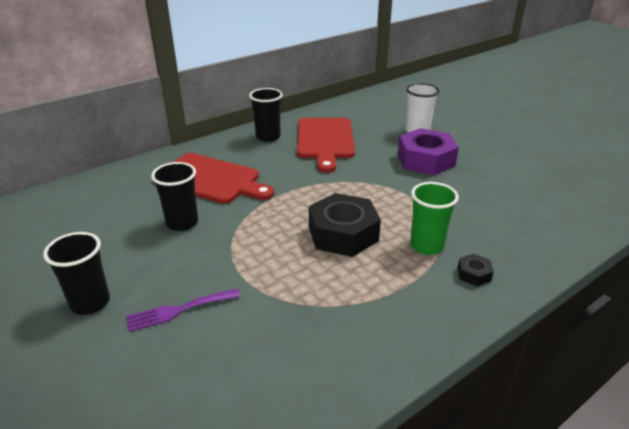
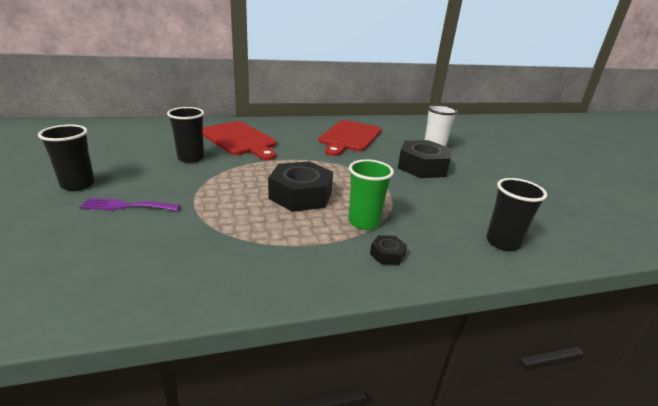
camera: 20 degrees right, 5 degrees down
black cup [249,88,283,142] -> black cup moved to [486,178,547,251]
purple nut [397,128,459,175] -> black nut [398,140,451,178]

